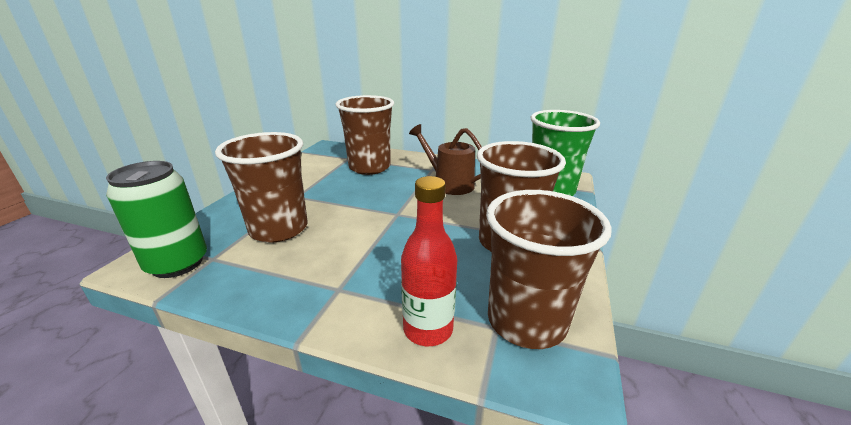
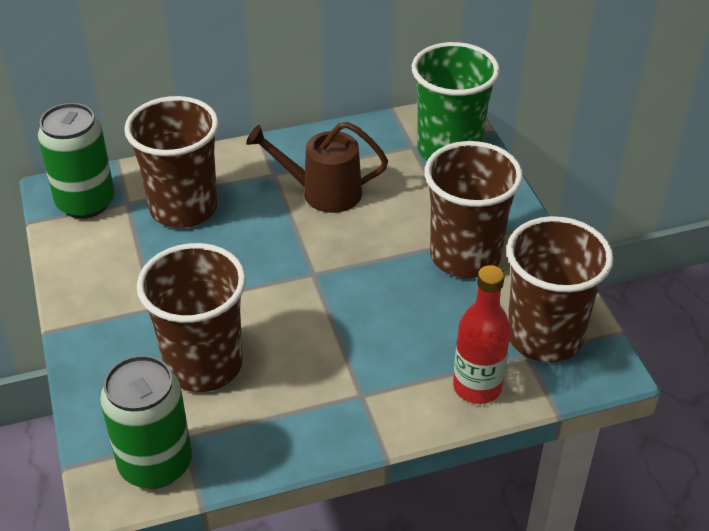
camera: 35 degrees left, 15 degrees up
none -> green can [38,103,115,219]

